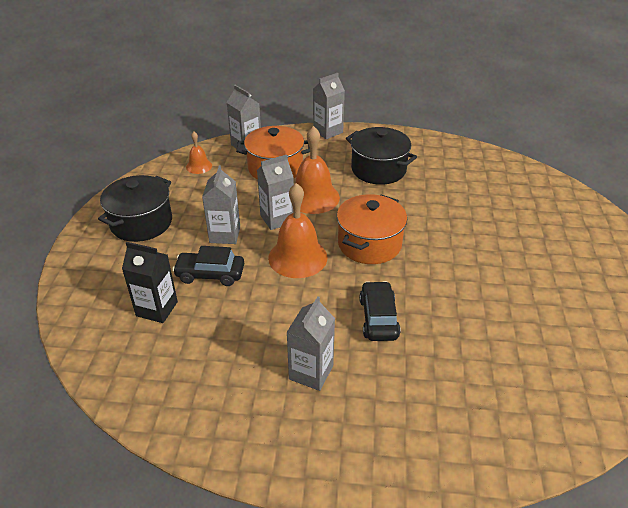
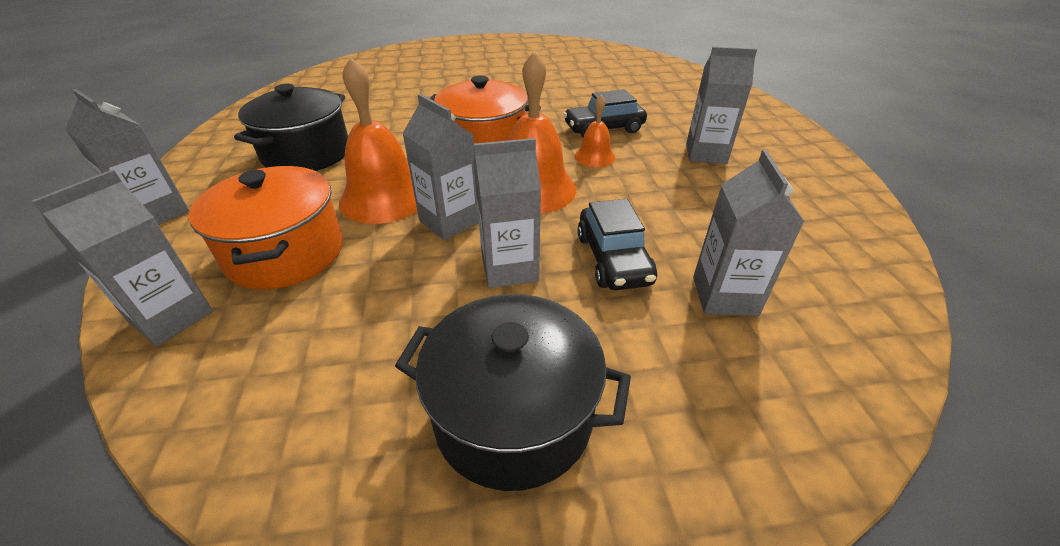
camera: 105 degrees left, 0 degrees up
black carton [122,242,178,323] -> grey carton [693,150,804,316]
orange bell [186,132,212,174] -> orange bell moved to [574,95,616,167]

